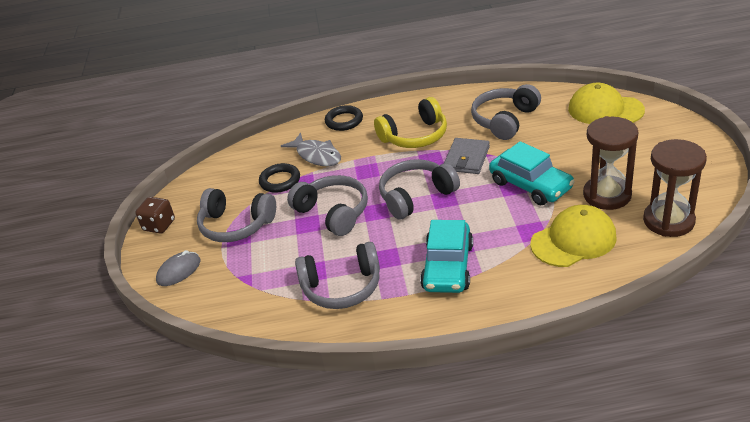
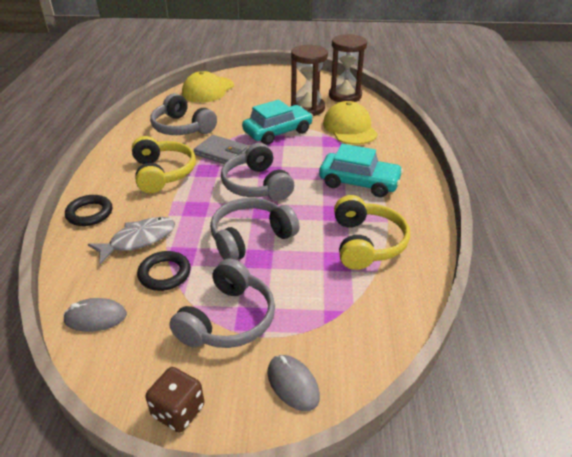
camera: 85 degrees left, 0 degrees up
grey headphones [295,242,380,309] -> yellow headphones [334,195,410,270]
none -> grey mouse [63,298,127,332]

